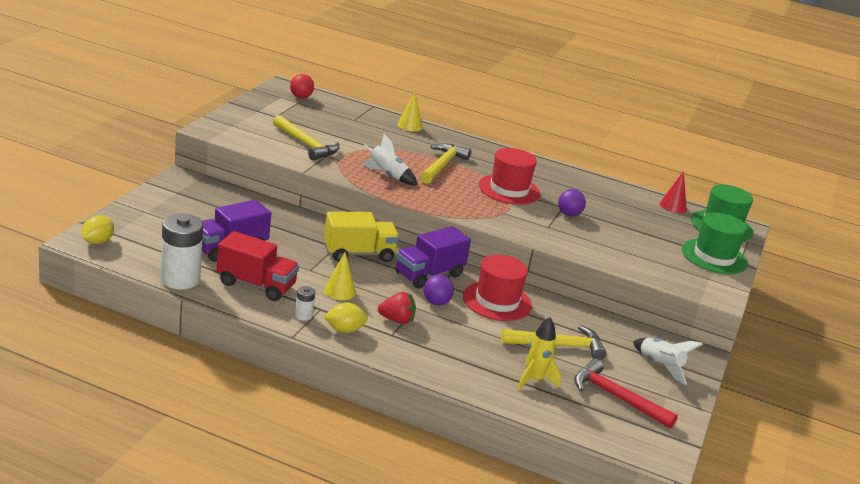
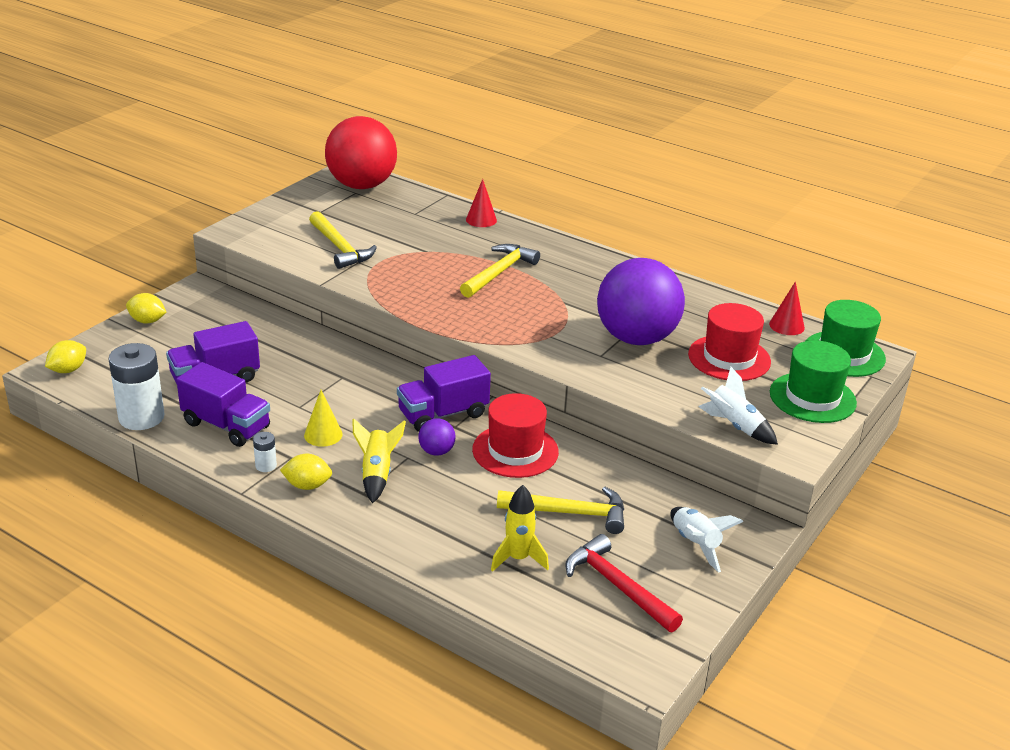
camera: 15 degrees right, 5 degrees up
red truck [217,231,299,301] -> purple truck [176,362,270,447]
red ball [290,74,314,98] -> red ball [325,116,397,189], size x2.50
yellow truck [324,211,400,262] -> none
white rocket [361,134,418,185] -> white rocket moved to [698,367,778,445]
red strawberry [378,292,416,324] -> yellow rocket [352,418,406,503]
yellow cone [397,92,422,131] -> red cone [466,179,497,227]
red hat [479,148,540,205] -> red hat moved to [688,303,771,381]
purple ball [558,189,586,216] -> purple ball [597,258,685,345], size x2.50
none -> yellow lemon [126,293,166,324]

